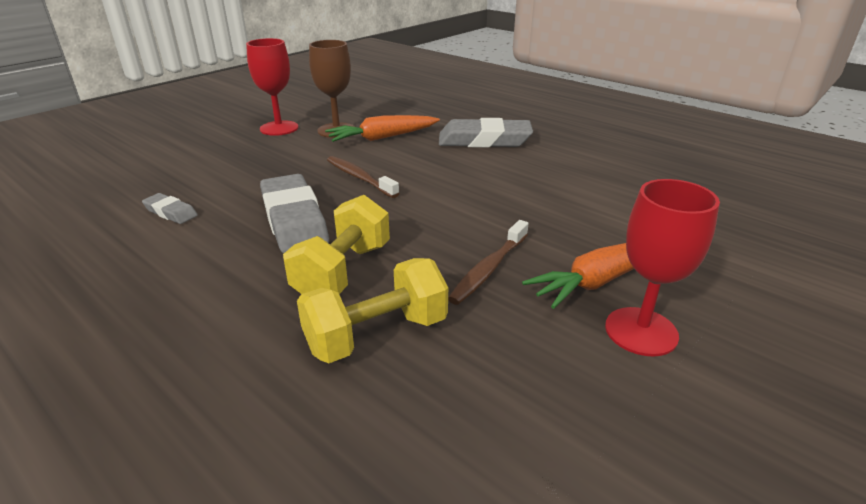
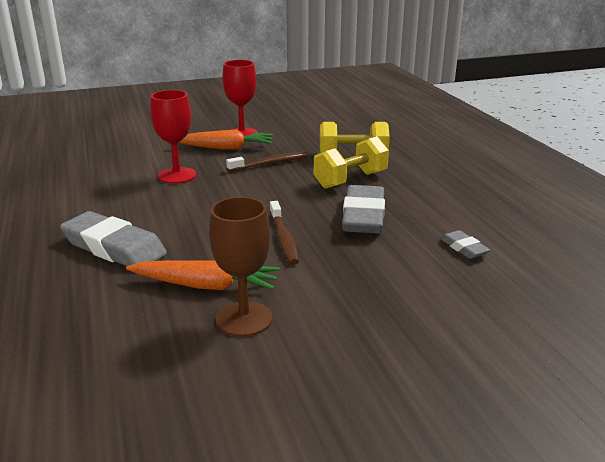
camera: 150 degrees left, 5 degrees down
red goblet [246,38,299,136] -> red goblet moved to [151,90,196,184]

